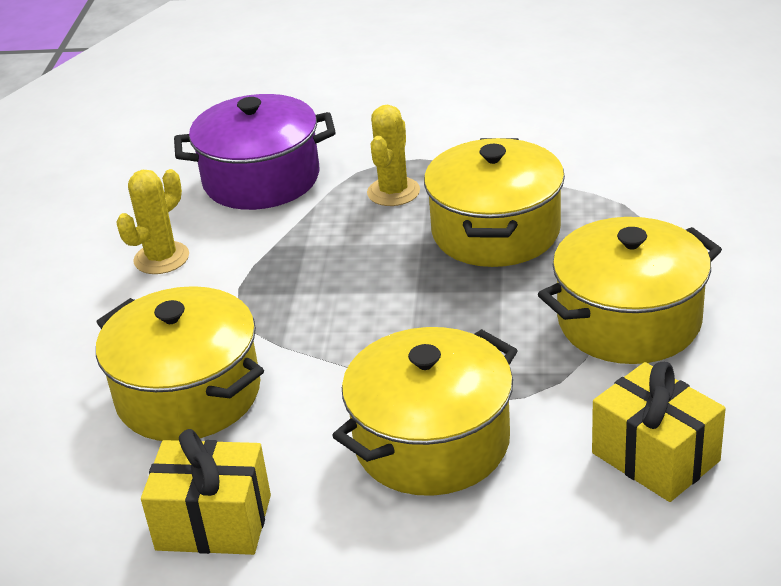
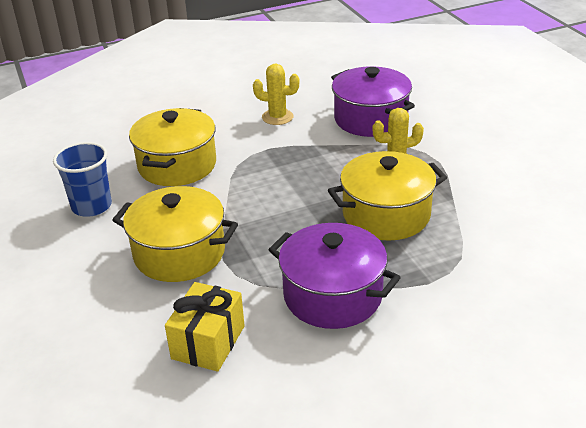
camera: 60 degrees right, 0 degrees up
yellow gift [141,429,271,555] -> blue cup [53,142,112,217]
yellow pot [538,217,722,364] -> purple pot [269,223,401,329]

